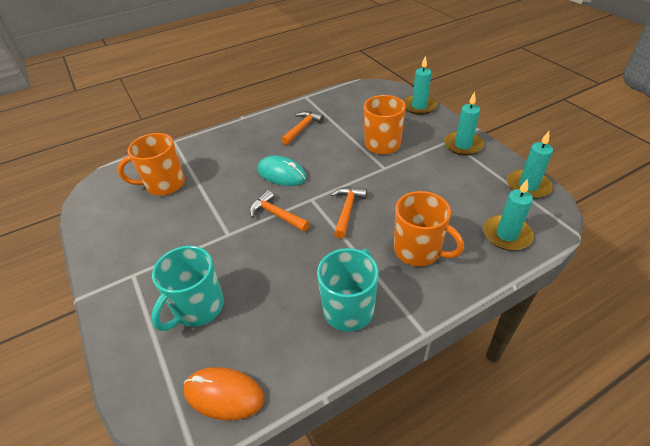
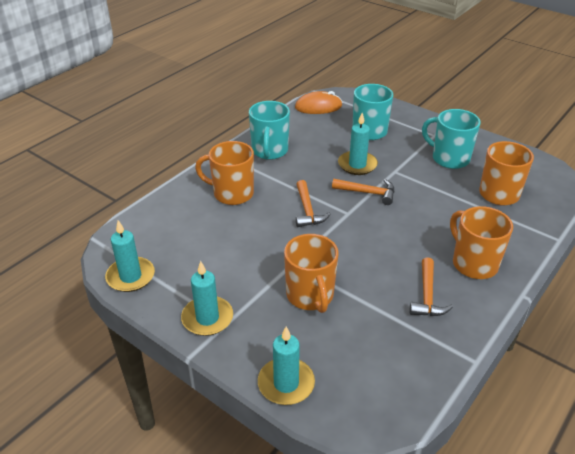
camera: 155 degrees right, 5 degrees down
turquoise mouse [258,156,307,186] -> none
turquoise candle [483,179,534,250] -> turquoise candle moved to [338,113,378,175]
none -> turquoise mug [422,109,481,169]
none -> orange mug [450,206,513,279]

